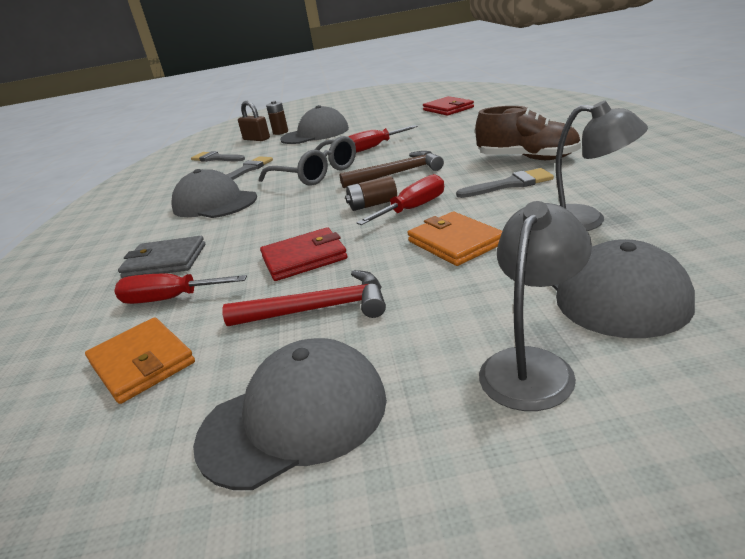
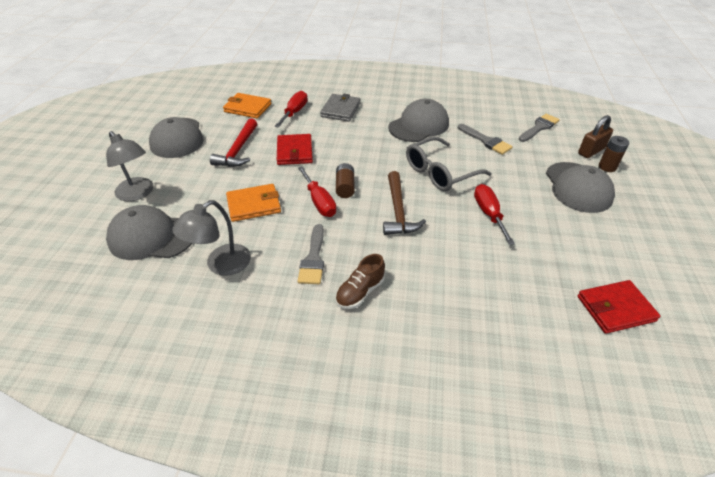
camera: 100 degrees right, 15 degrees up
orange wallet [85,317,195,404] -> orange wallet turned 45 degrees clockwise [223,93,271,119]
brown shoe [475,106,581,160] -> brown shoe [336,254,385,309], size x0.64

